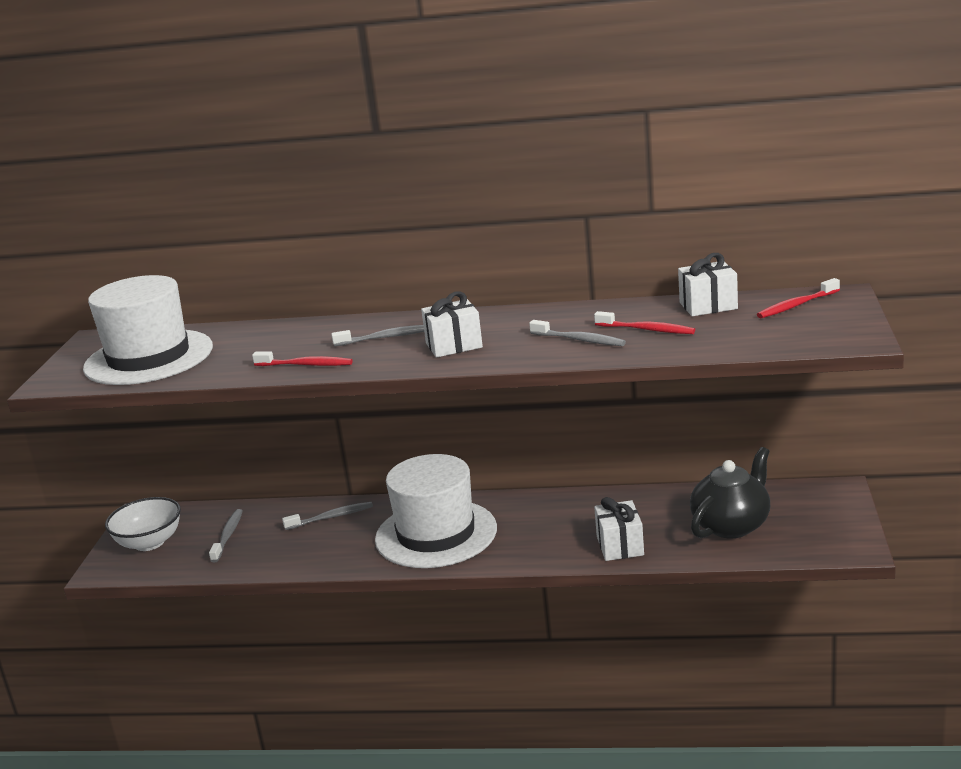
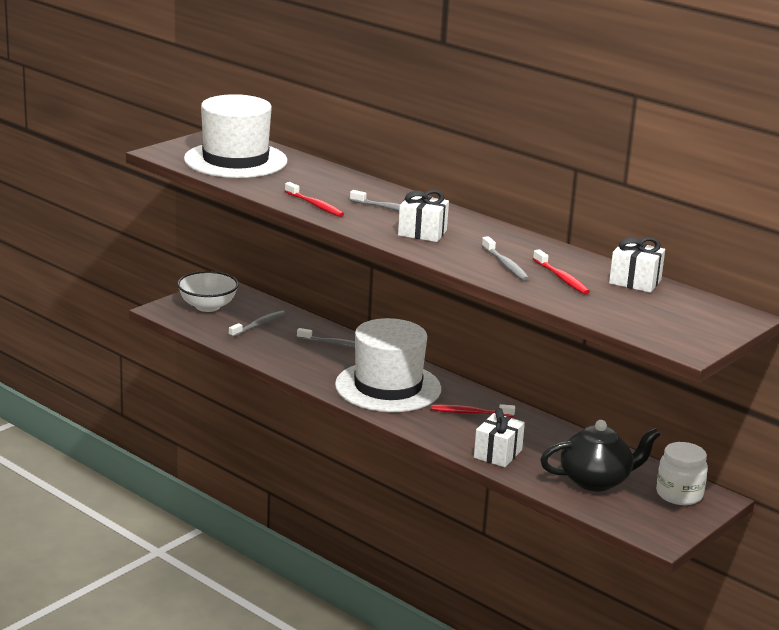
camera: 30 degrees right, 0 degrees up
red toothbrush [757,278,840,318] -> red toothbrush moved to [431,404,515,417]
none -> white jar [656,442,708,505]

